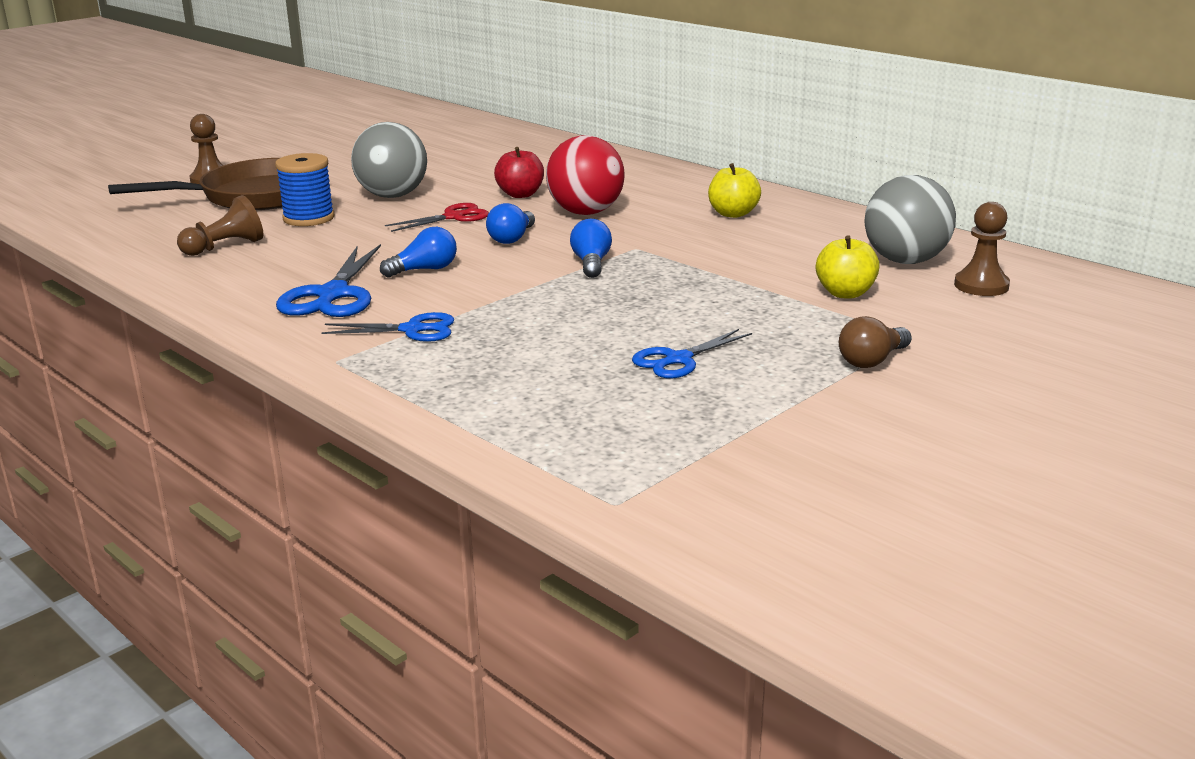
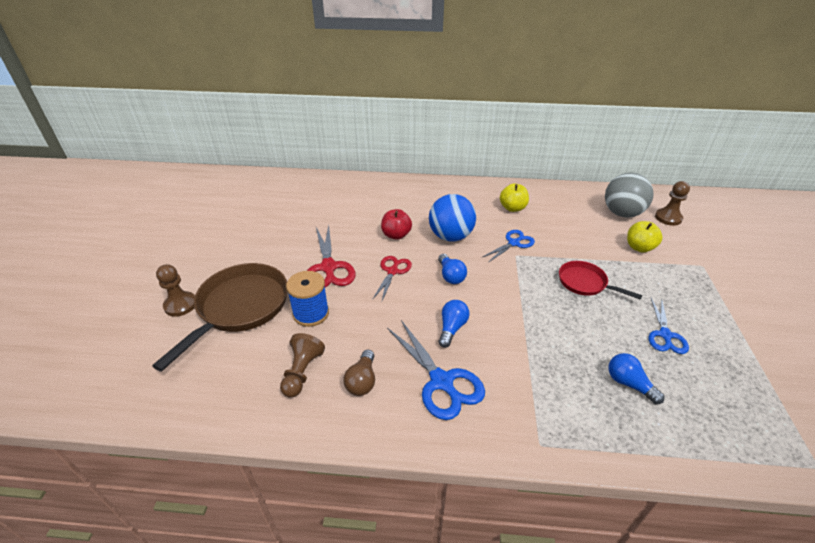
camera: 40 degrees left, 15 degrees up
blue scissors [321,312,454,342] -> blue scissors moved to [483,230,535,263]
grey ball [351,122,427,198] -> red scissors [307,225,356,287]
red ball [546,135,625,215] -> blue ball [429,194,476,242]
blue light bulb [570,219,612,278] -> blue light bulb moved to [608,353,664,404]
brown light bulb [839,316,911,368] -> brown light bulb moved to [343,350,375,396]
none -> red pan [559,261,642,300]

